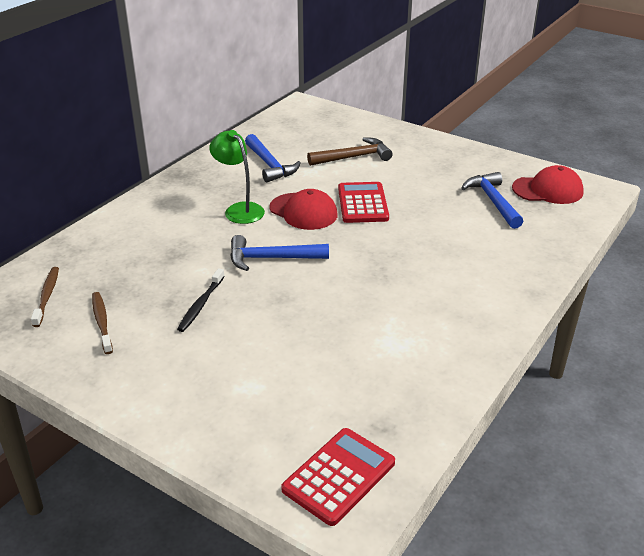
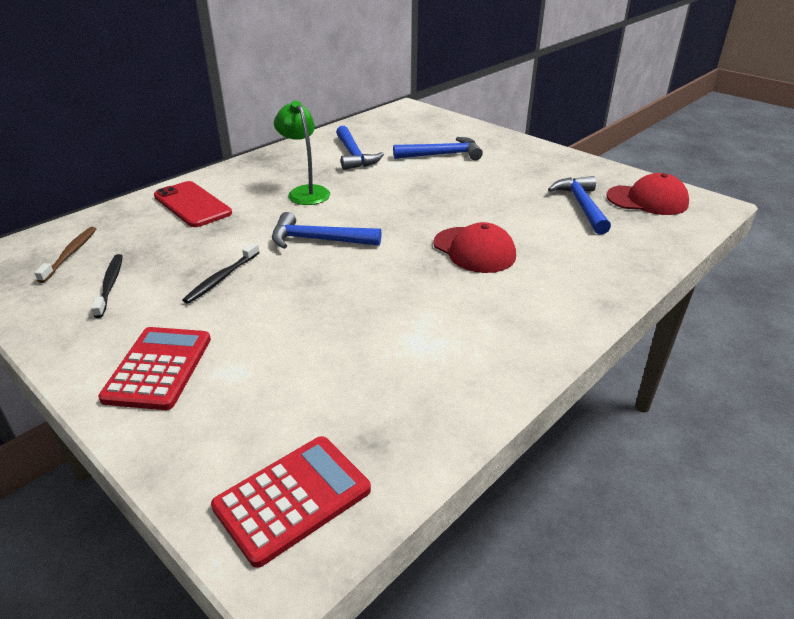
camera: 10 degrees right, 0 degrees up
brown toothbrush [92,292,113,354] -> black toothbrush [91,254,123,318]
red cap [269,189,338,230] -> red cap moved to [433,222,516,273]
brown hammer [307,137,393,166] -> blue hammer [393,137,483,160]
red calculator [338,182,389,223] -> red calculator moved to [98,327,211,410]
none -> red phone [154,181,232,227]

